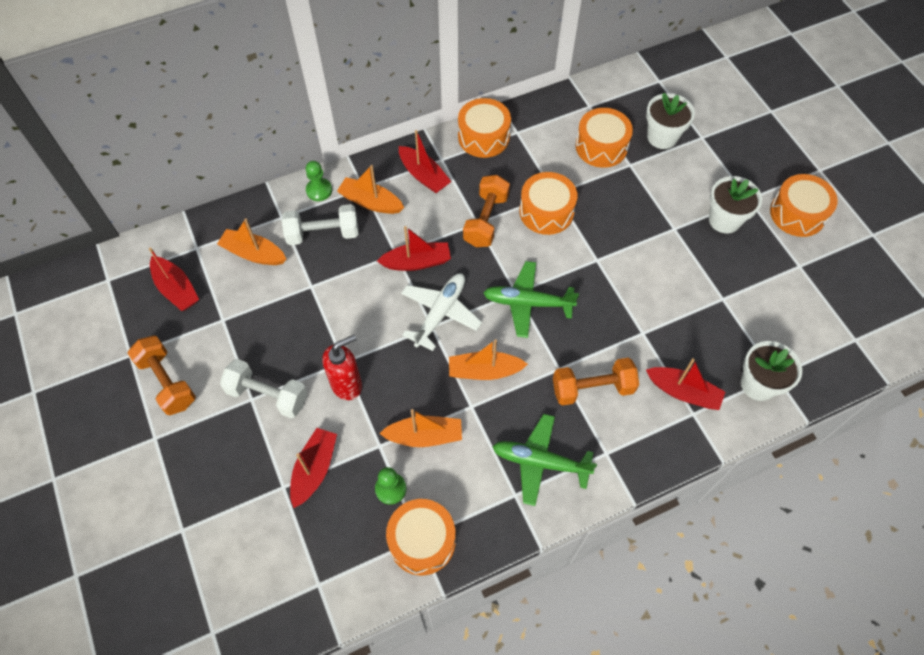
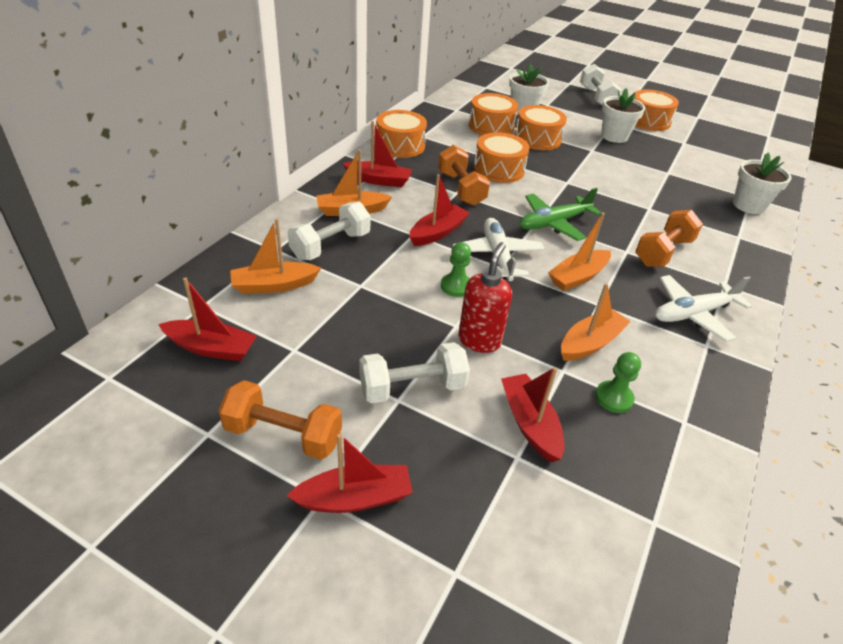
camera: 40 degrees left, 20 degrees down
green pawn [306,161,332,201] -> green pawn moved to [441,242,471,297]
orange drum [386,499,456,575] -> orange drum moved to [515,105,567,150]
green plane [492,414,597,506] -> white plane [655,275,752,342]
red boat [646,358,725,410] -> red boat moved to [286,434,413,513]
none -> white dumbbell [580,64,621,105]

